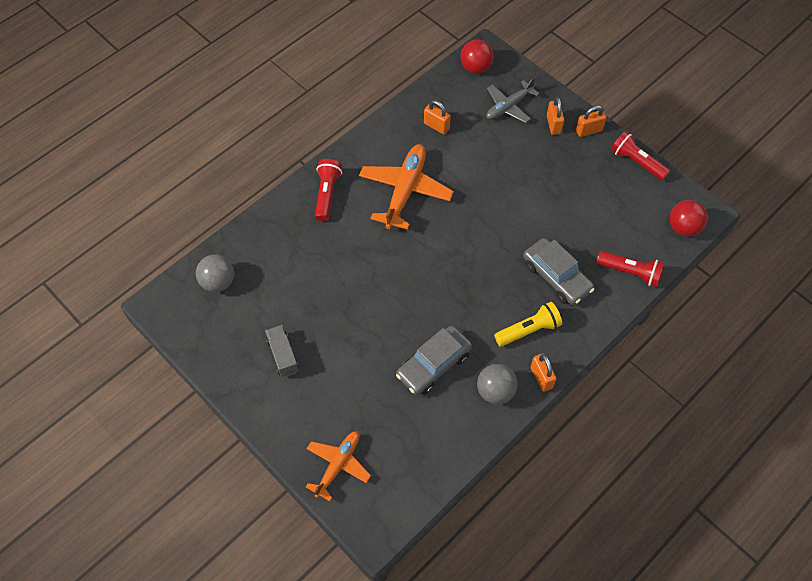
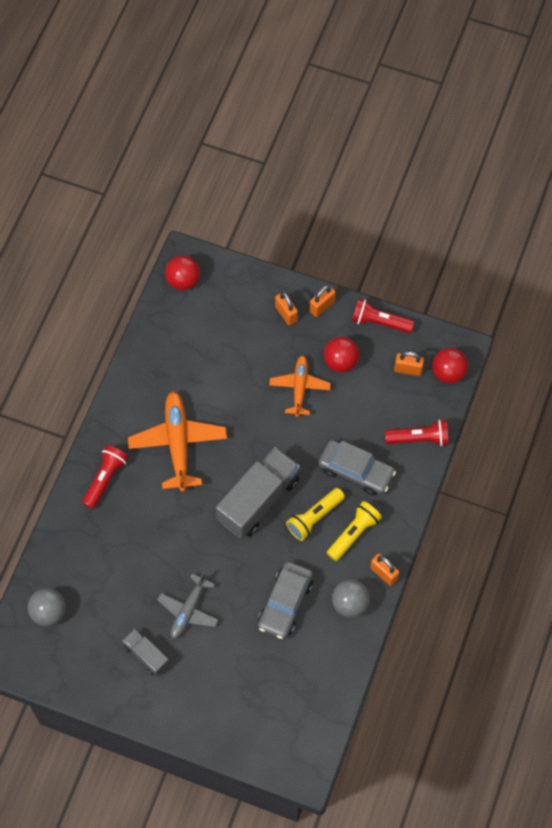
camera: 25 degrees left, 5 degrees up
orange plane [306,431,371,501] -> orange plane moved to [269,355,331,417]
red flashlight [315,159,342,221] -> red flashlight turned 45 degrees clockwise [82,445,128,509]
orange padlock [424,100,451,134] -> orange padlock moved to [394,352,424,376]
grey plane [486,77,539,123] -> grey plane moved to [157,572,219,639]
none -> grey truck [216,447,300,539]
none -> yellow flashlight [286,488,345,541]
none -> red ball [324,337,359,372]

